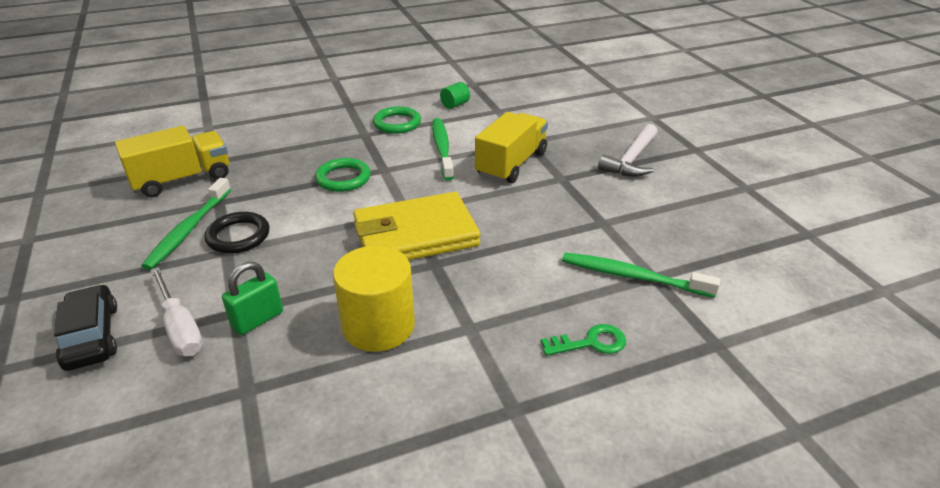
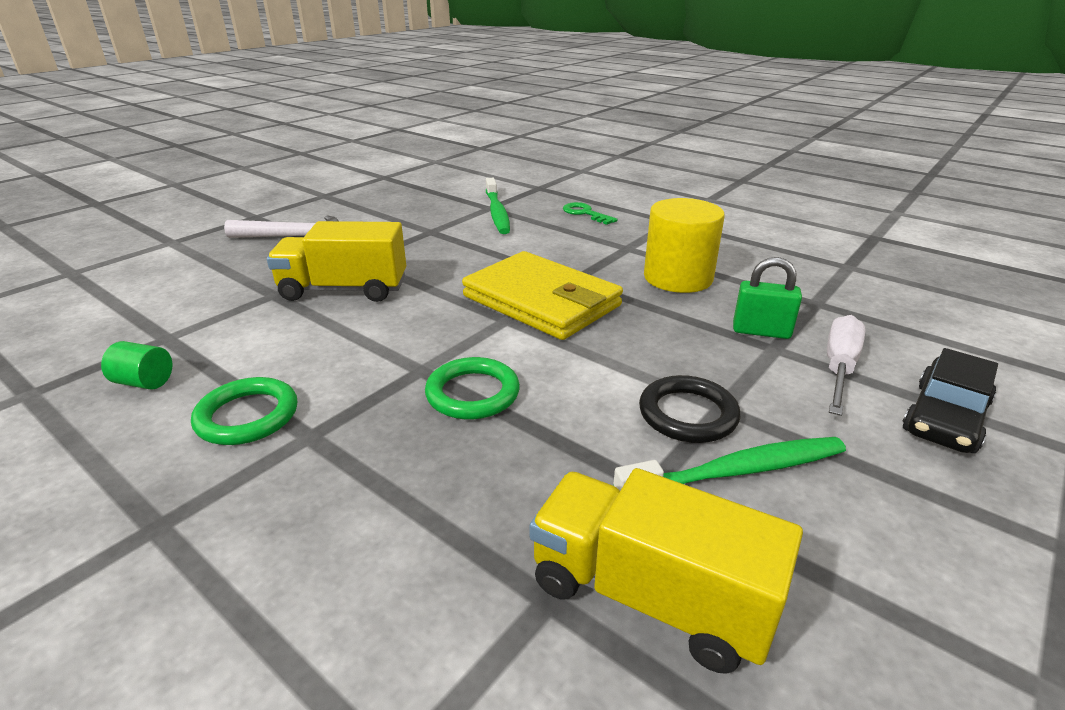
camera: 120 degrees left, 5 degrees down
green toothbrush [432,118,454,181] -> none

